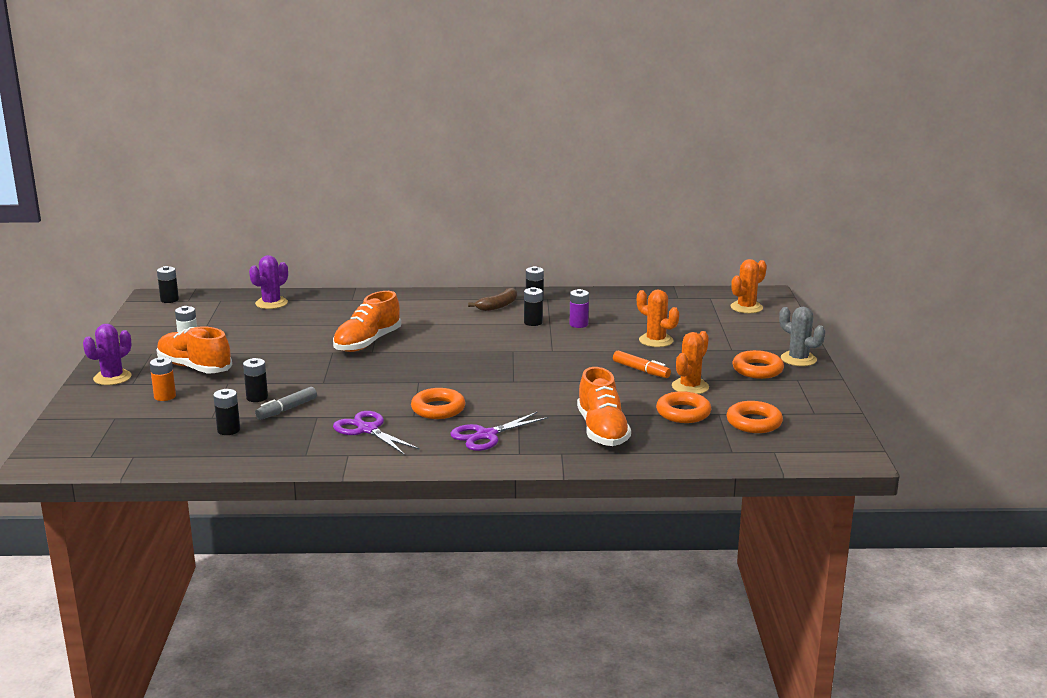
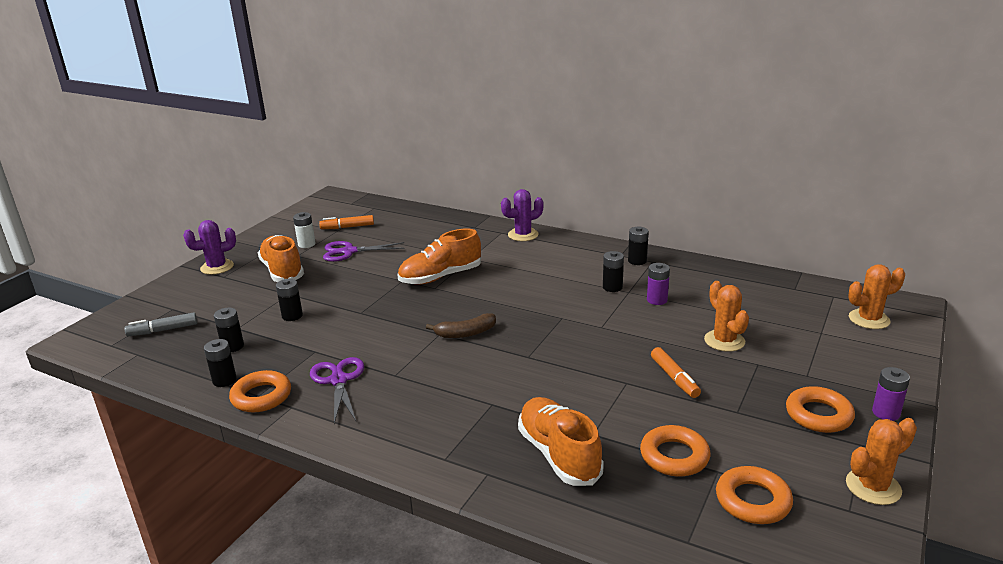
camera: 30 degrees right, 5 degrees up
orange battery [150,357,176,401] -> none
black battery [157,266,179,303] -> black battery moved to [204,339,237,387]
purple cactus [249,255,288,309] -> purple cactus moved to [501,189,544,241]
grey marker [255,387,317,420] -> grey marker moved to [125,312,197,336]
orange ring [411,388,465,419] -> orange ring moved to [229,370,291,412]
purple scissors [450,412,549,451] -> purple scissors moved to [323,241,405,262]
brown banana [468,288,517,311] -> brown banana moved to [426,313,496,338]
orange shoe [577,367,631,446] -> orange shoe turned 135 degrees clockwise [518,397,604,486]
orange cactus [672,331,709,394] -> orange cactus moved to [846,418,917,505]
grey cactus [779,307,825,366] -> purple battery [872,367,910,421]
none -> orange marker [319,215,374,229]

